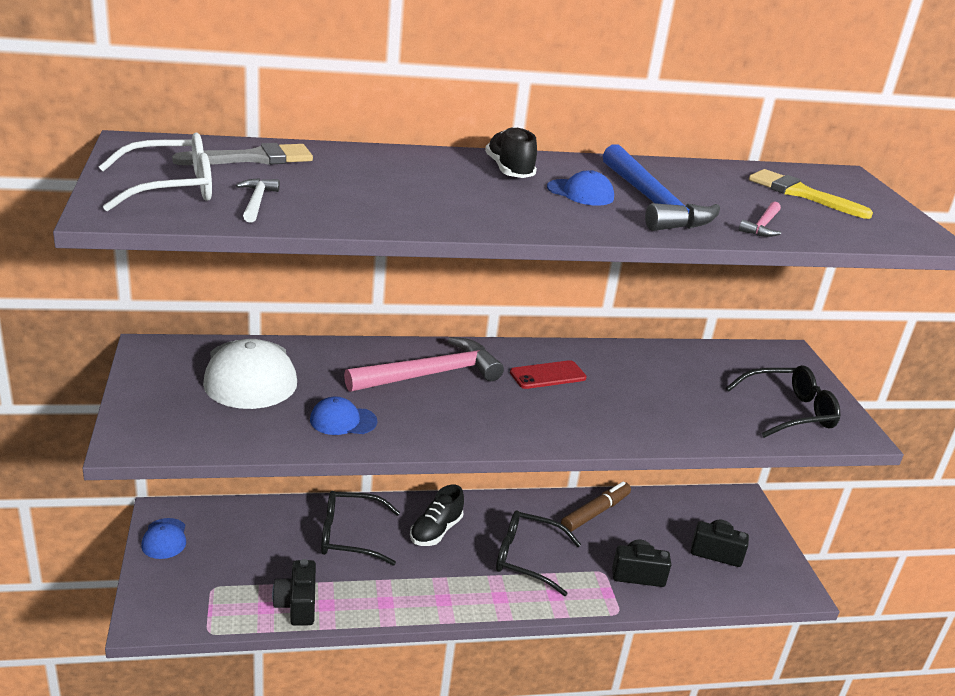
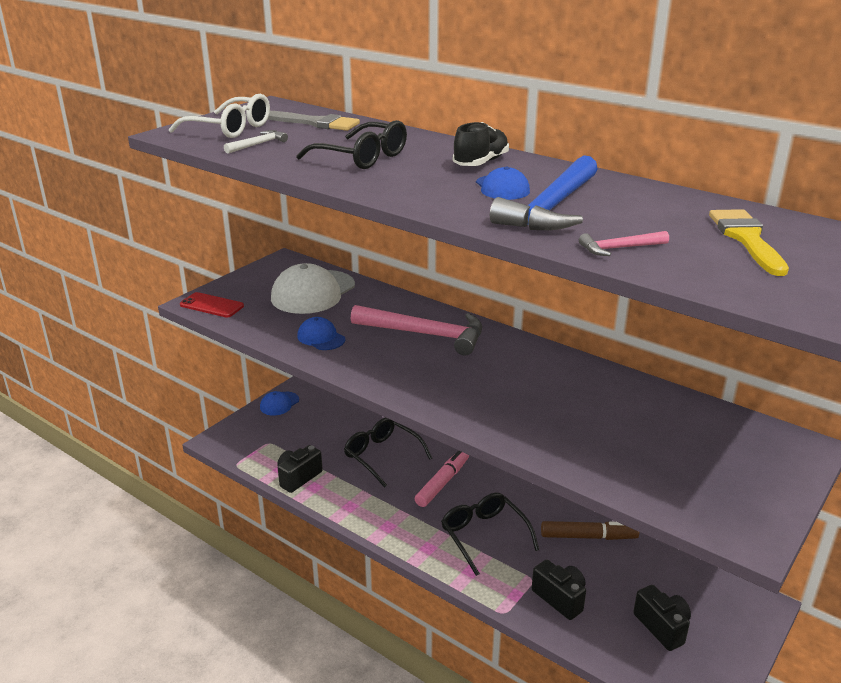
camera: 50 degrees right, 0 degrees up
black shoe [410,485,464,546] -> pink marker [415,450,469,507]
red phone [510,360,587,389] -> red phone moved to [180,292,244,317]
black glasses [726,365,840,438] -> black glasses moved to [296,120,407,169]

